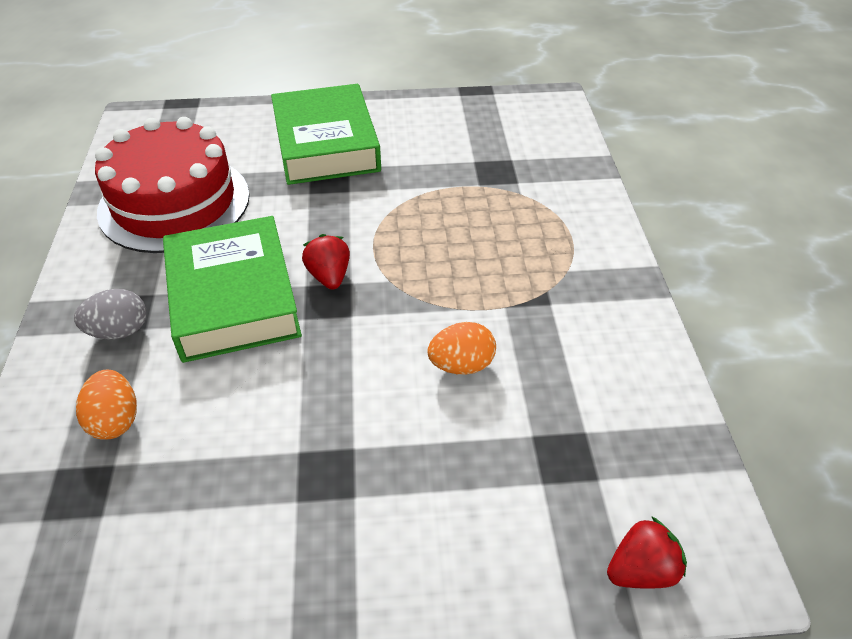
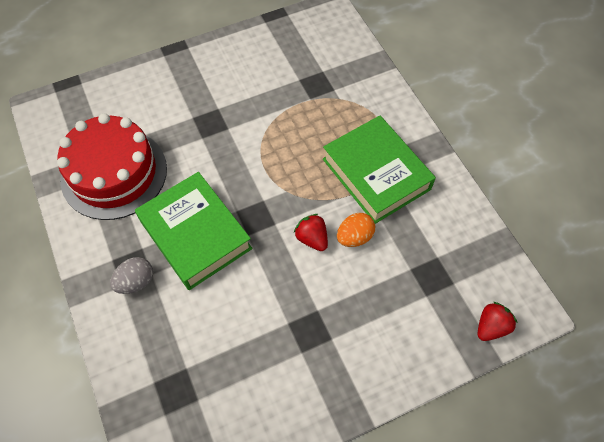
camera: 20 degrees left, 15 degrees up
orange egg [76,370,137,440] -> none
green book [271,84,381,185] -> green book moved to [323,115,436,224]
red strawberry [302,234,350,290] -> red strawberry moved to [294,214,328,251]

